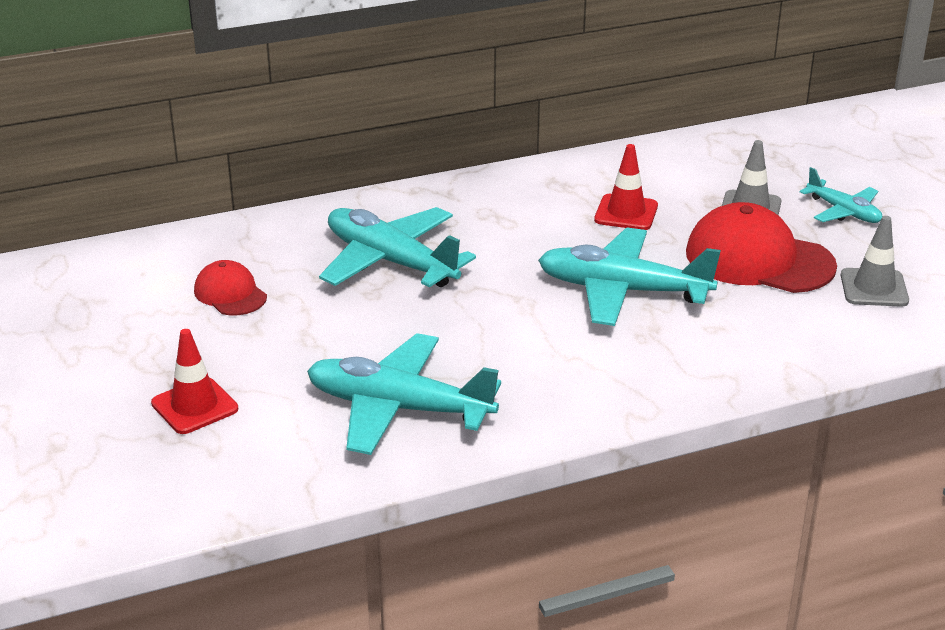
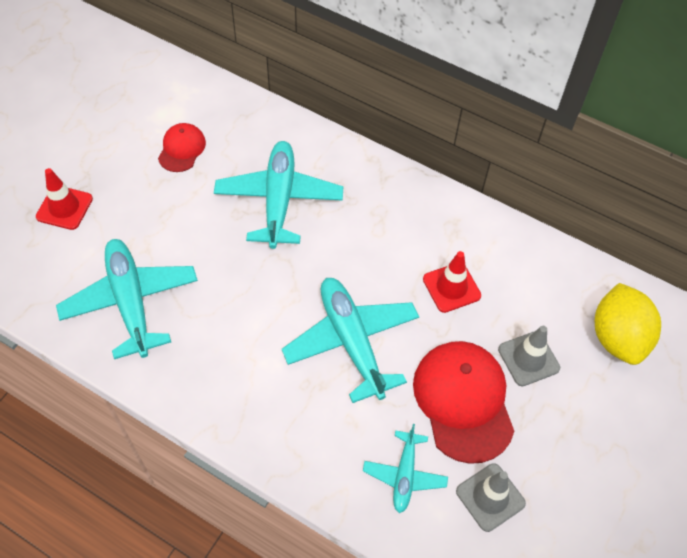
camera: 50 degrees right, 25 degrees up
turquoise plane [800,167,882,223] -> turquoise plane moved to [363,424,448,513]
none -> yellow lemon [595,283,661,365]

